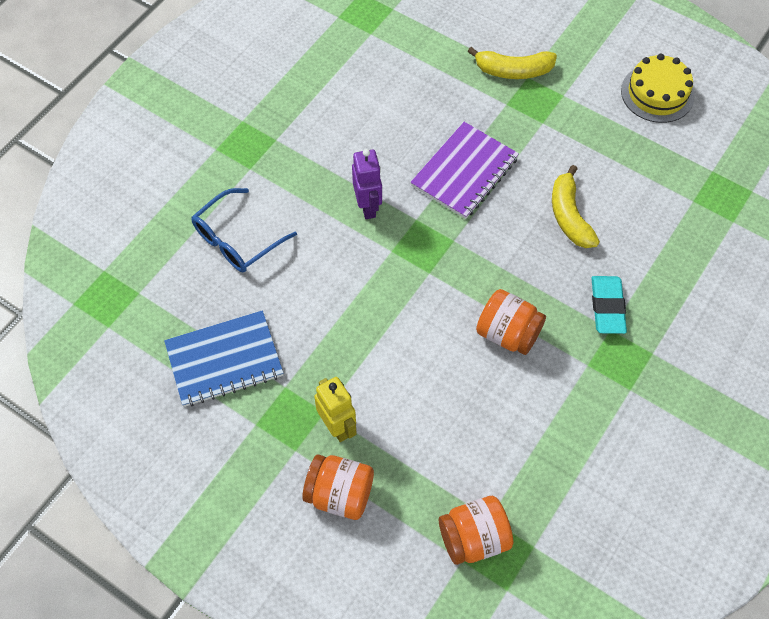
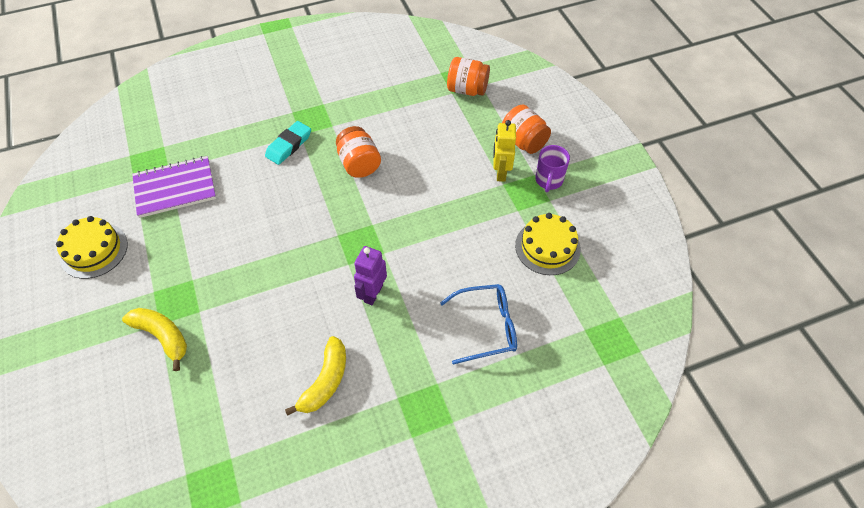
camera: 145 degrees left, 5 degrees down
blue notebook [164,310,284,407] -> yellow cake [515,213,581,275]
purple notebook [410,122,519,219] -> purple notebook moved to [132,156,216,218]
yellow banana [552,165,600,248] -> yellow banana moved to [285,336,346,416]
none -> purple mug [535,145,570,192]

